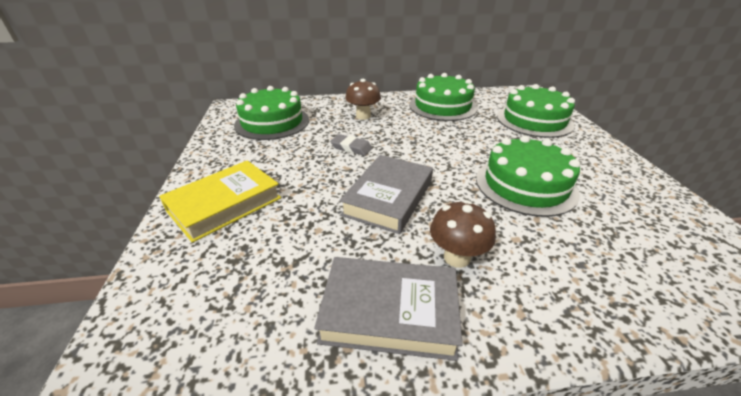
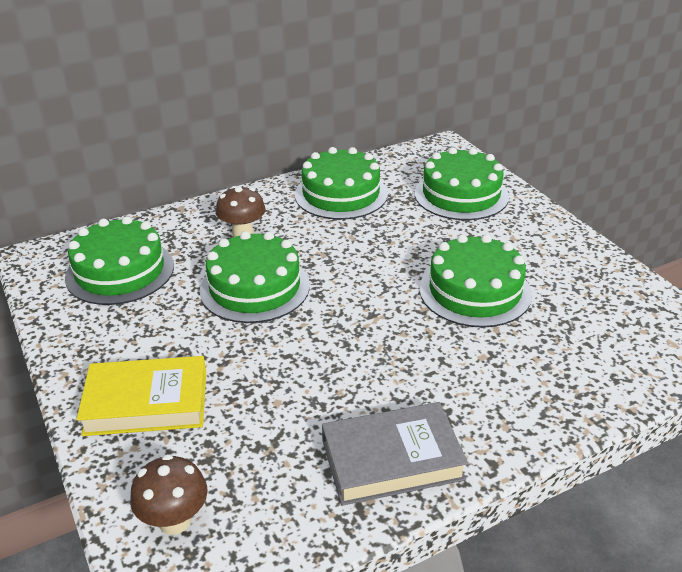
camera: 20 degrees left, 0 degrees up
yellow book [159,160,281,243] -> yellow book turned 60 degrees clockwise [77,356,206,436]
grey eraser [330,134,372,156] -> green cake [200,231,310,323]
grey book [339,155,433,234] -> none
brown mushroom [430,200,496,268] -> brown mushroom moved to [130,454,208,535]

